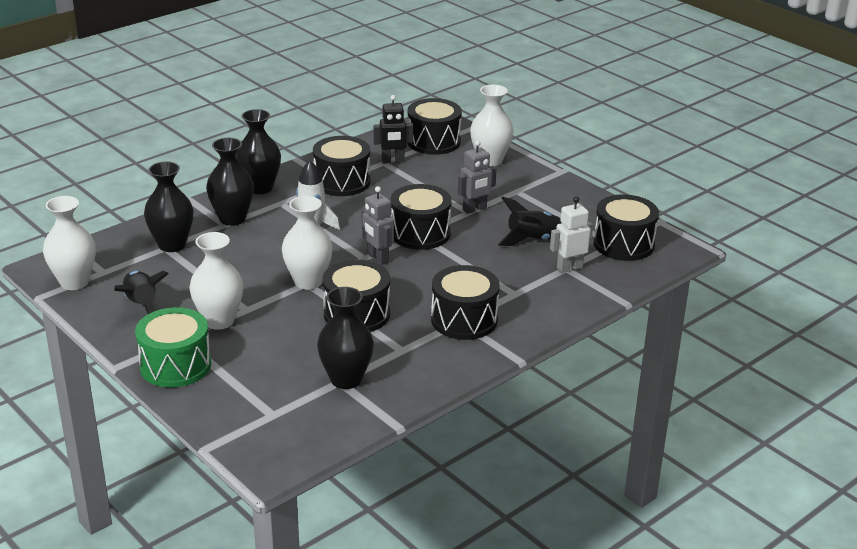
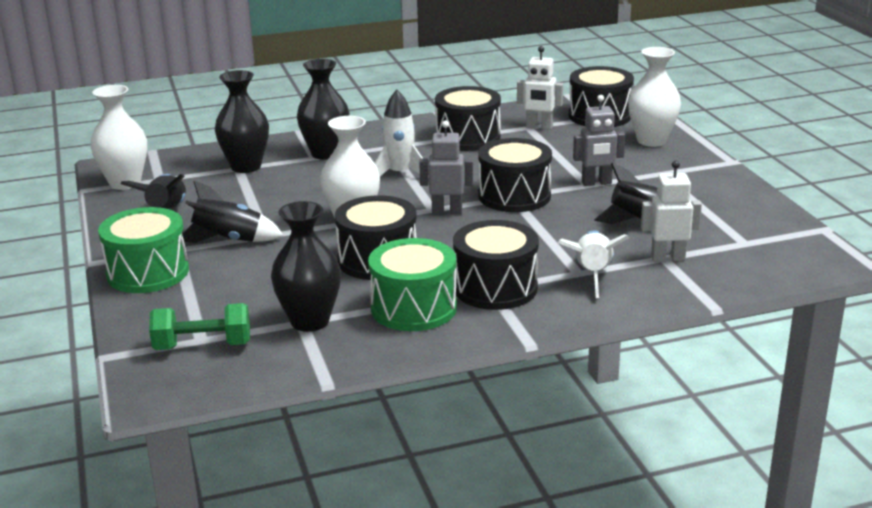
camera: 25 degrees right, 5 degrees down
white vase [189,232,243,330] -> black rocket [182,180,283,243]
black vase [236,109,281,194] -> none
grey robot [362,186,394,265] -> grey robot turned 105 degrees clockwise [419,121,473,214]
black robot [373,95,413,164] -> white robot [517,46,563,130]
black drum [593,194,659,261] -> none
none -> green dumbbell [149,303,250,350]
none -> green drum [368,238,457,331]
none -> white rocket [558,231,629,298]

